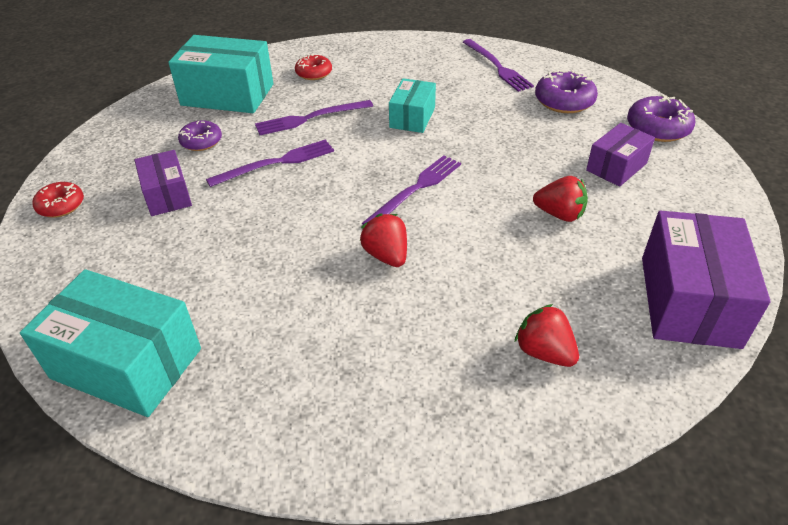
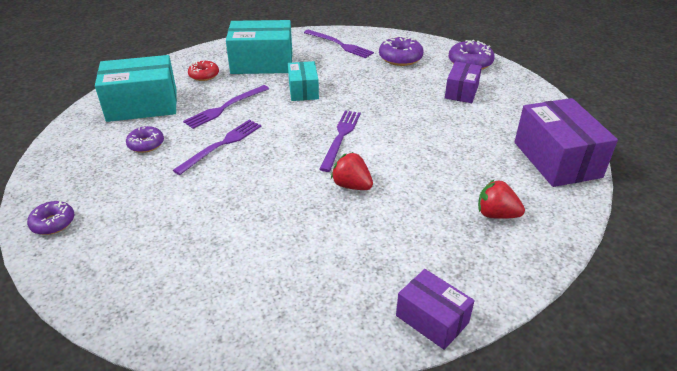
camera: 25 degrees left, 5 degrees down
turquoise box [20,269,201,417] -> turquoise box moved to [226,20,292,74]
red donut [32,182,84,218] -> purple donut [27,201,74,235]
purple box [134,150,192,216] -> purple box moved to [396,269,474,350]
red strawberry [533,176,588,222] -> none

